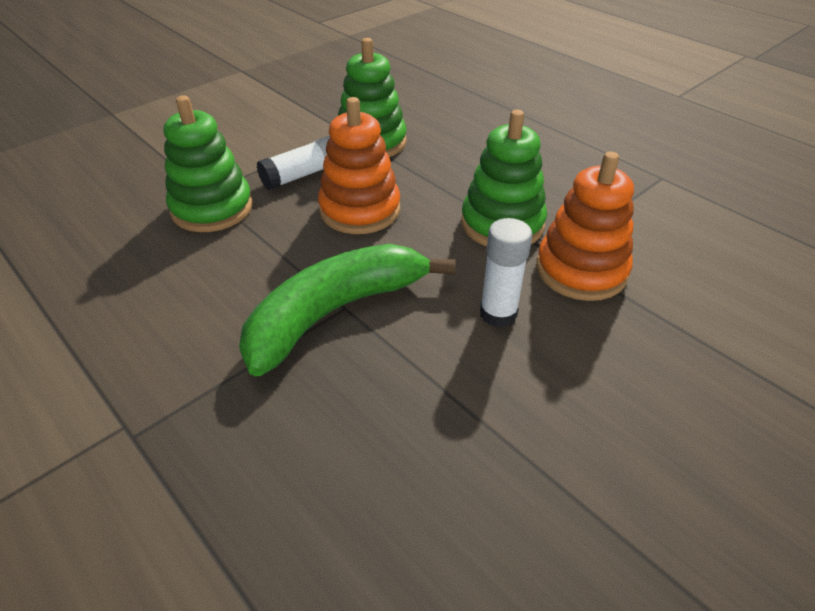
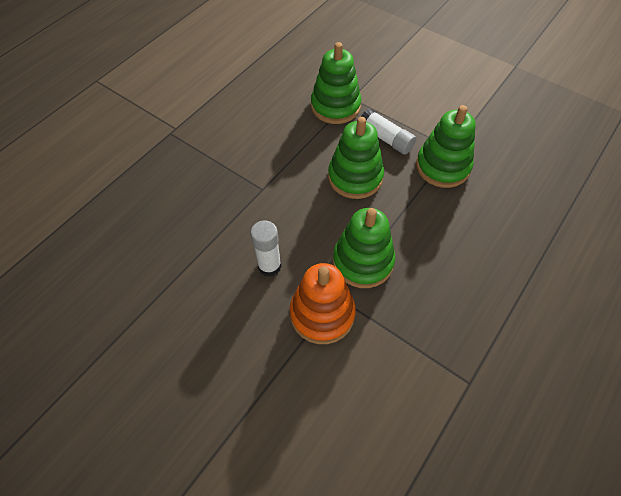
camera: 80 degrees right, 15 degrees up
green banana [239,244,456,377] -> none
orange stacking toy [318,97,400,234] -> green stacking toy [328,117,384,199]

